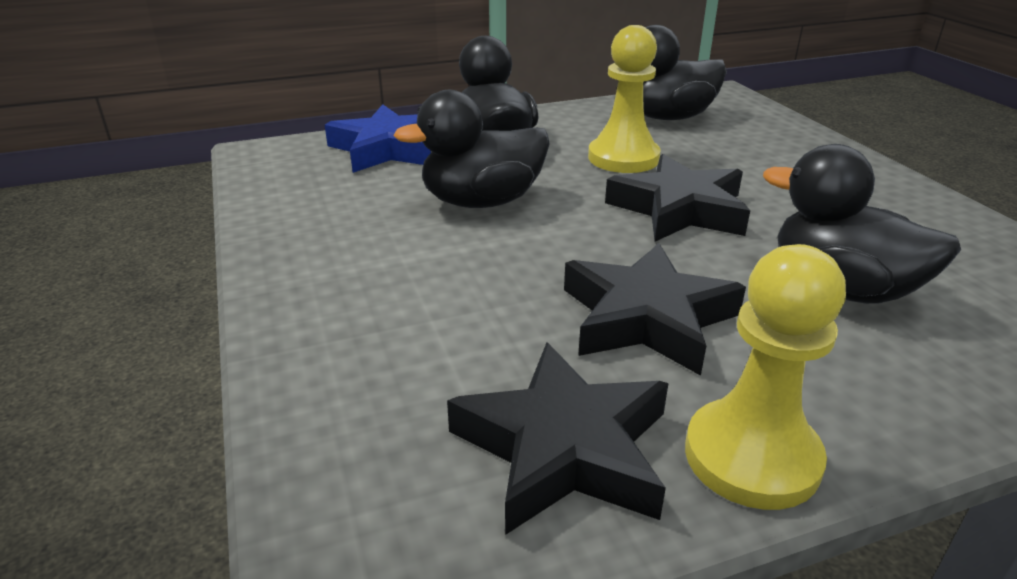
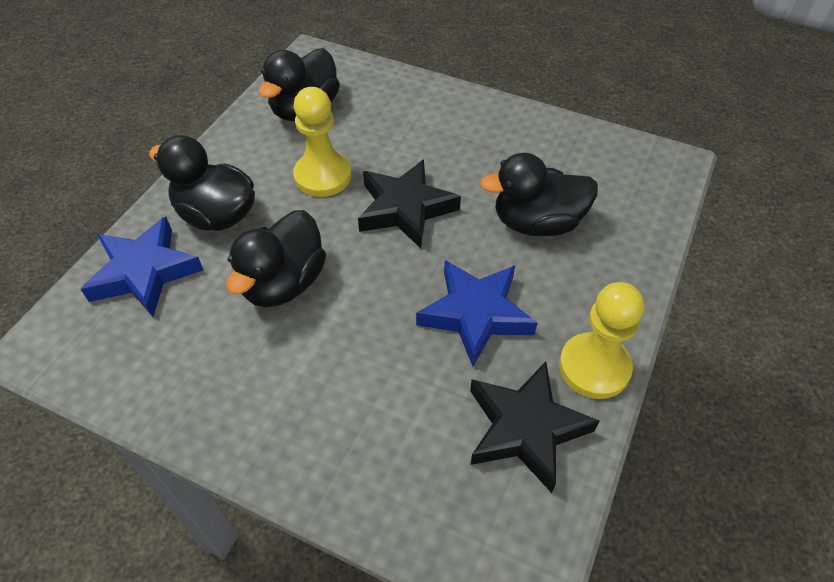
camera: 45 degrees left, 20 degrees up
black star [564,243,746,376] -> blue star [416,260,537,366]

